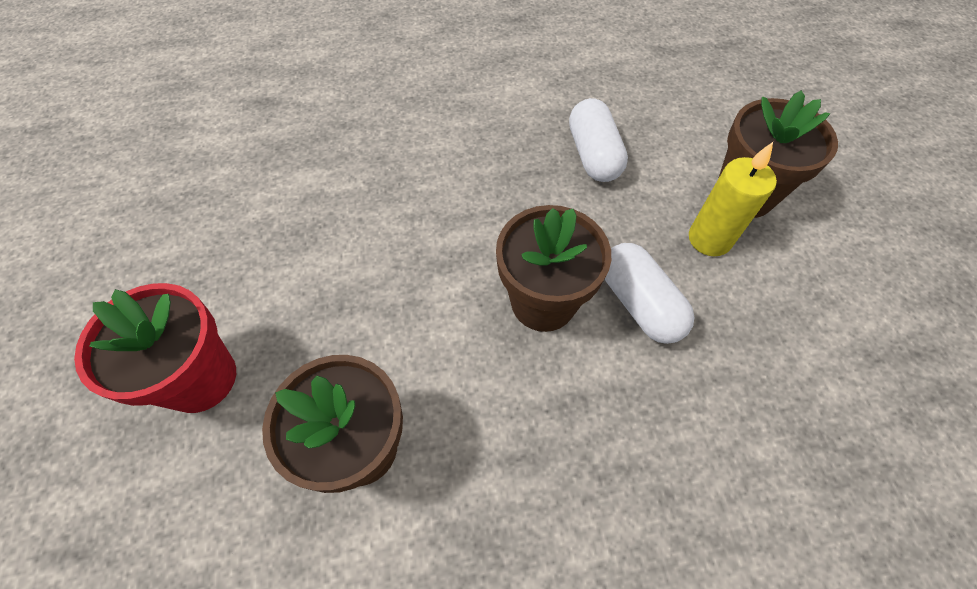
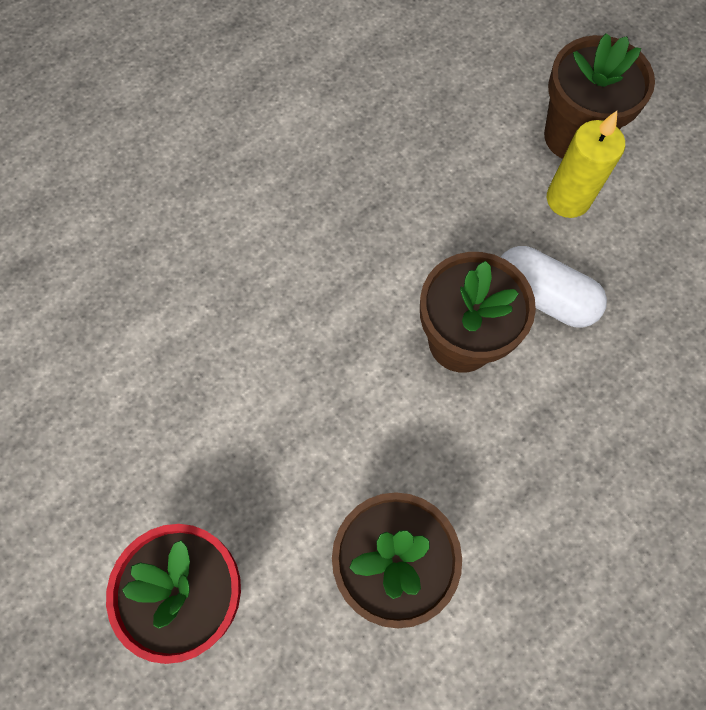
camera: 30 degrees left, 10 degrees up
white capsule [569,98,628,182] -> none

